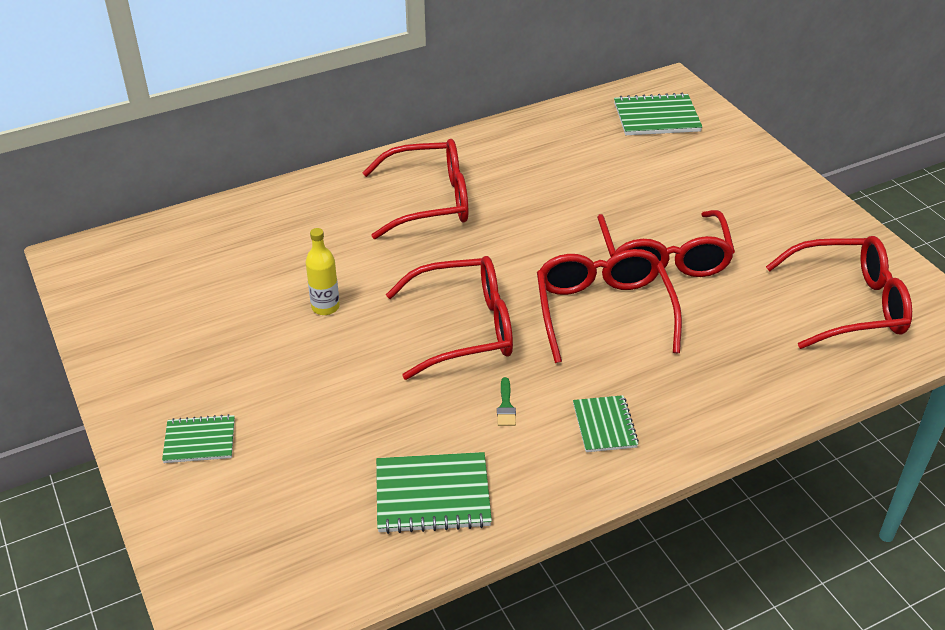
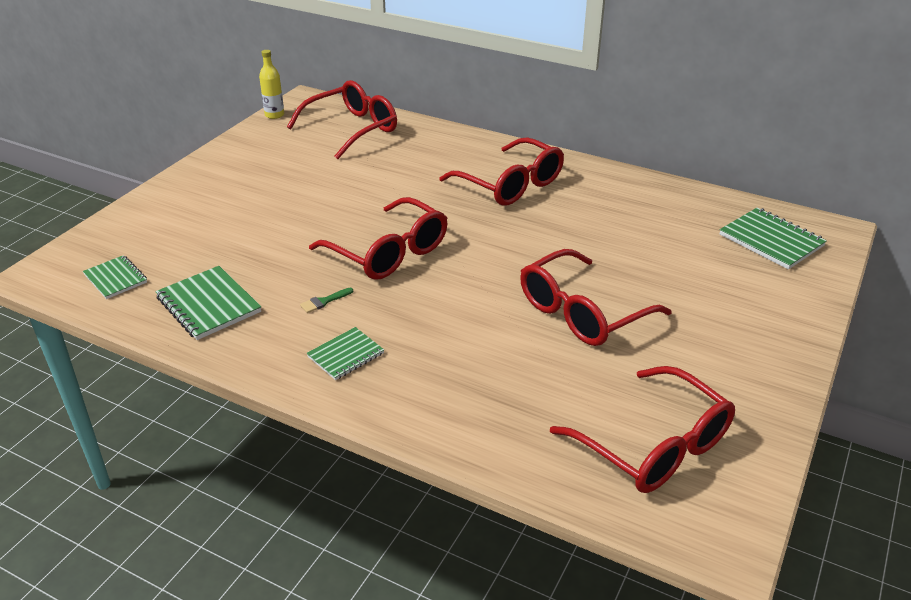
camera: 55 degrees right, 5 degrees down
green notebook [162,414,235,463] -> green notebook moved to [83,255,147,299]
yellow bottle [306,228,340,315] -> yellow bottle moved to [259,50,284,119]
red glasses [537,249,682,363] -> red glasses moved to [287,80,397,159]

